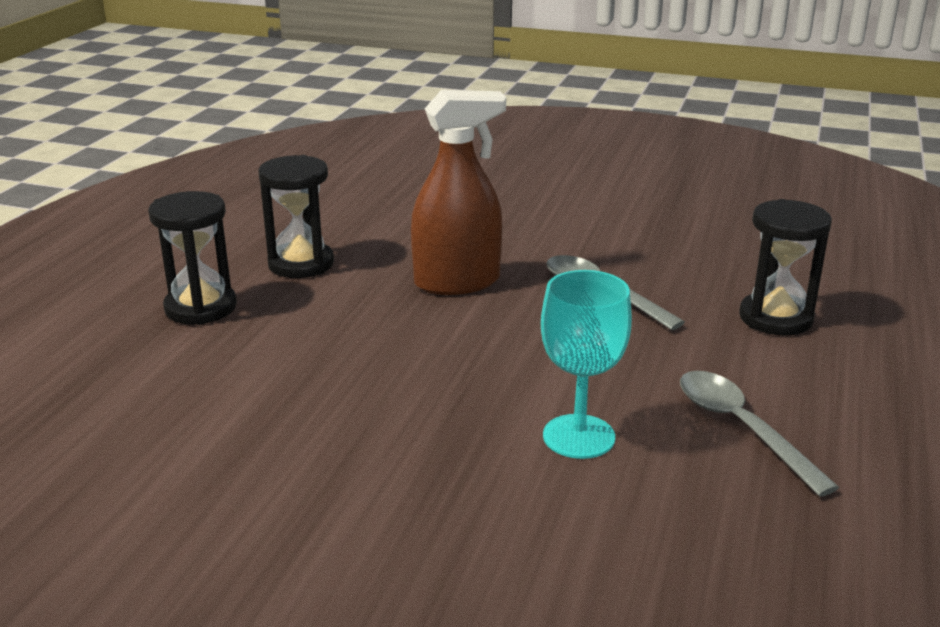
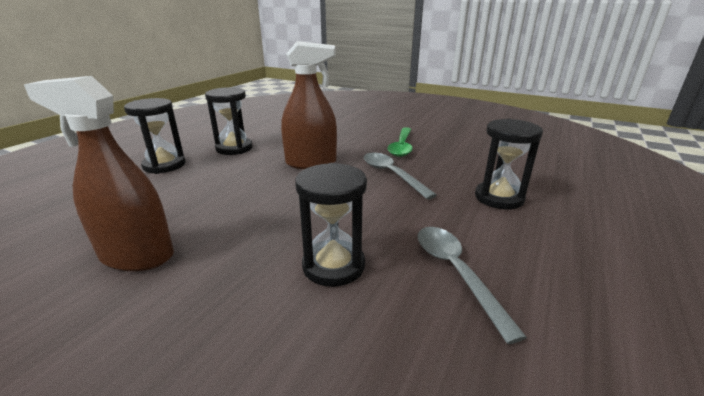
camera: 10 degrees right, 0 degrees up
turquoise goblet [541,270,632,459] -> black hourglass [295,163,367,287]
none -> brown spray bottle [24,76,174,271]
none -> green spoon [388,127,413,157]

